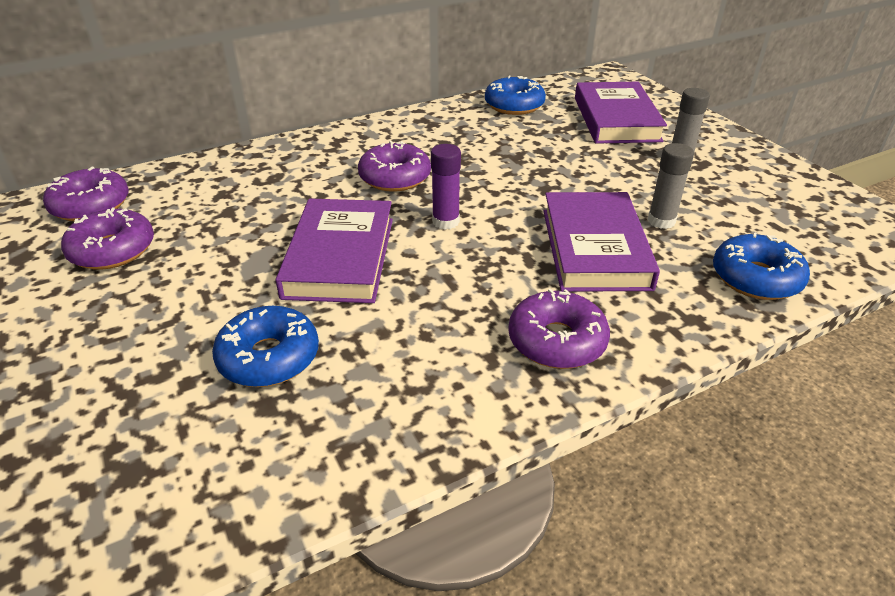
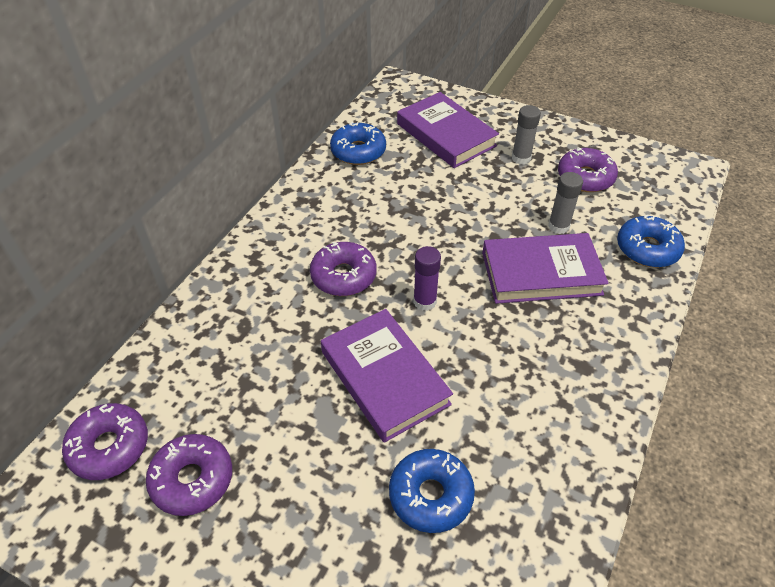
camera: 35 degrees left, 10 degrees up
purple donut [508,289,610,369] -> purple donut moved to [558,147,618,192]
purple book [543,192,660,292] -> purple book turned 60 degrees counterclockwise [482,233,609,304]

